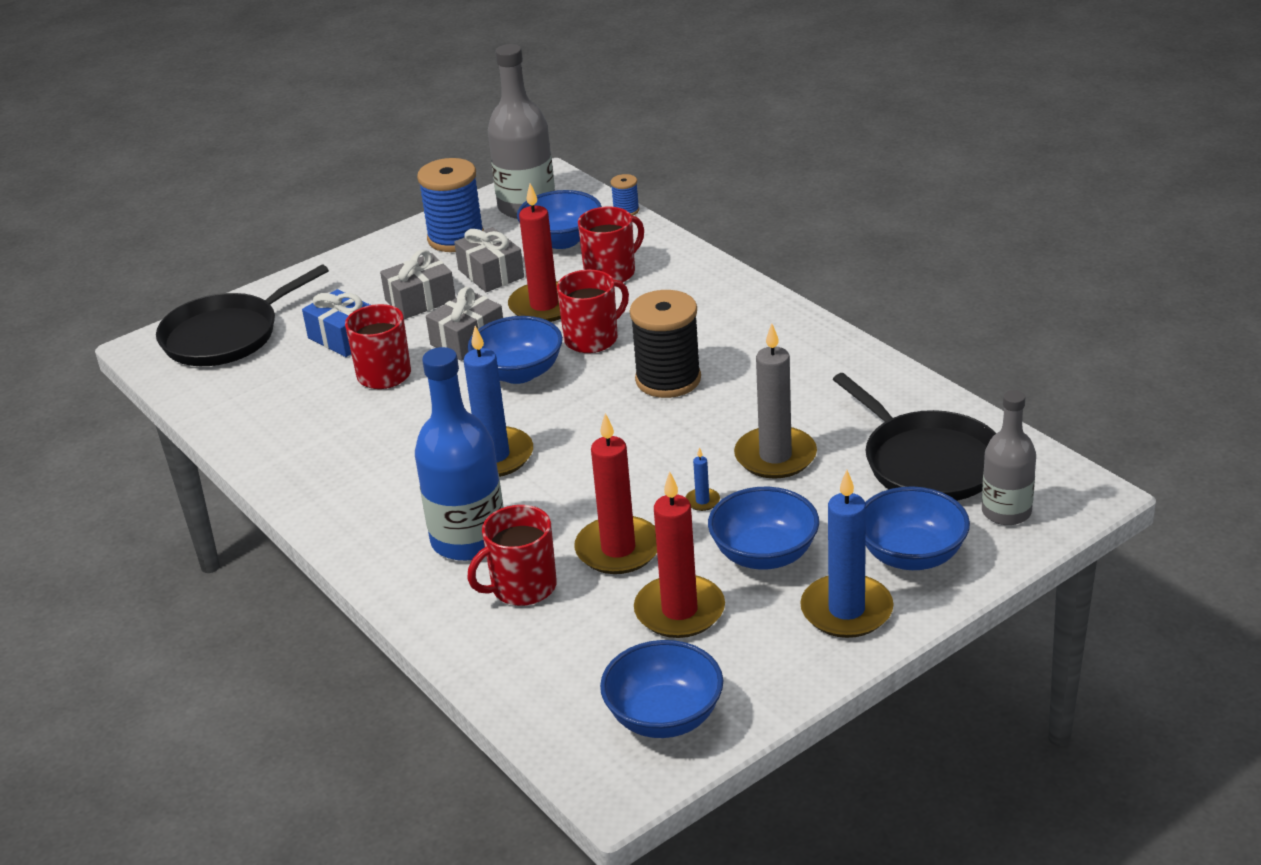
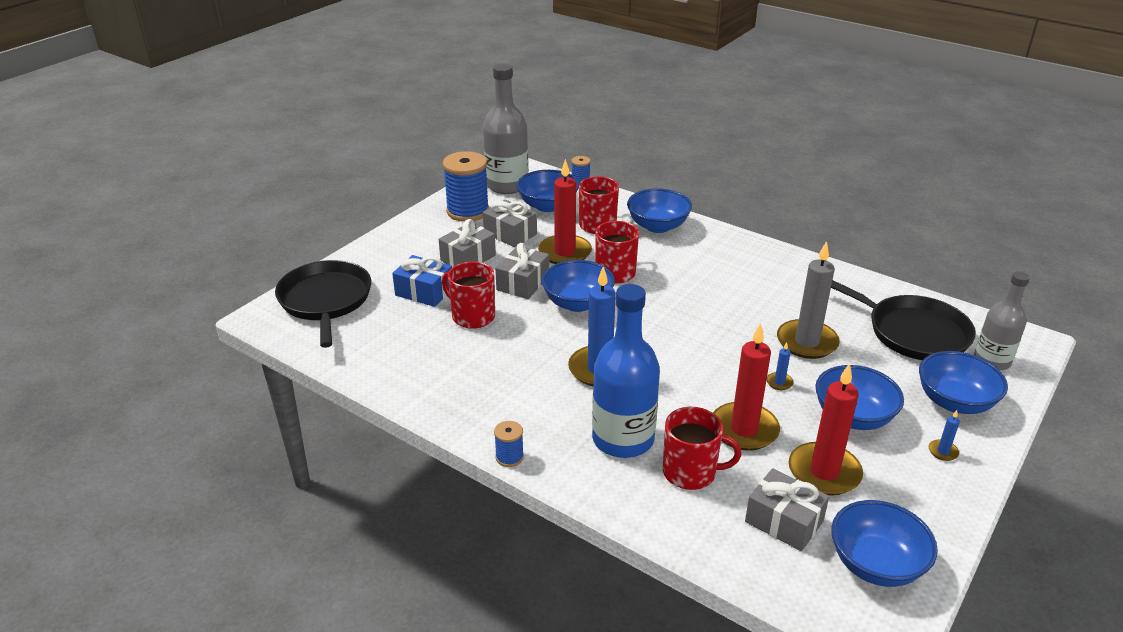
camera: 20 degrees left, 0 degrees up
black pan [156,265,329,366] -> black pan turned 135 degrees clockwise [275,260,371,348]
red mug [467,505,557,606] -> red mug turned 120 degrees counterclockwise [663,407,741,490]
black spool [630,290,701,398] -> none
blue candle [800,470,894,638] -> blue candle [929,410,960,461], size x0.41
none -> blue spool [494,421,524,467]
none -> blue bowl [627,188,692,233]
none -> grey gift [745,468,829,551]

